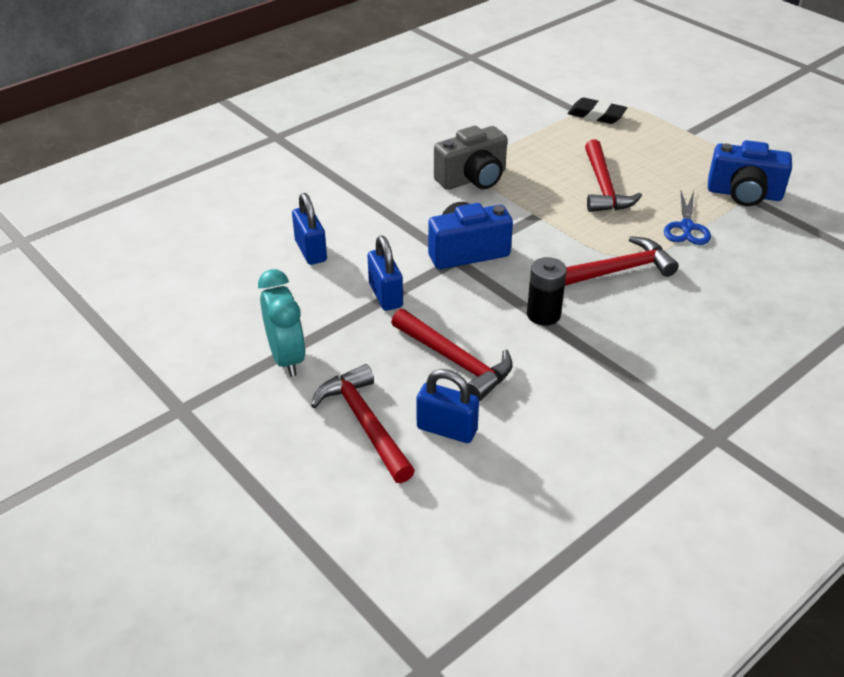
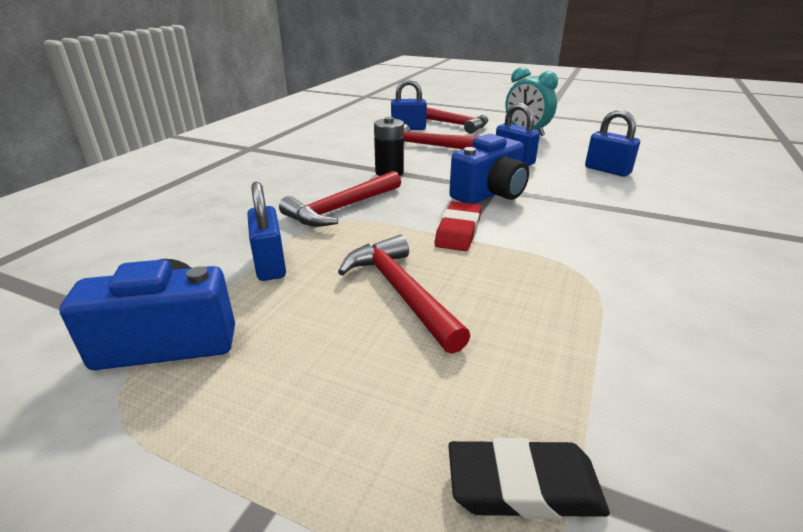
camera: 155 degrees right, 10 degrees down
grey camera [434,126,507,190] -> none
blue scissors [664,191,711,245] -> blue padlock [247,182,286,281]
none -> red eraser [435,201,482,251]

